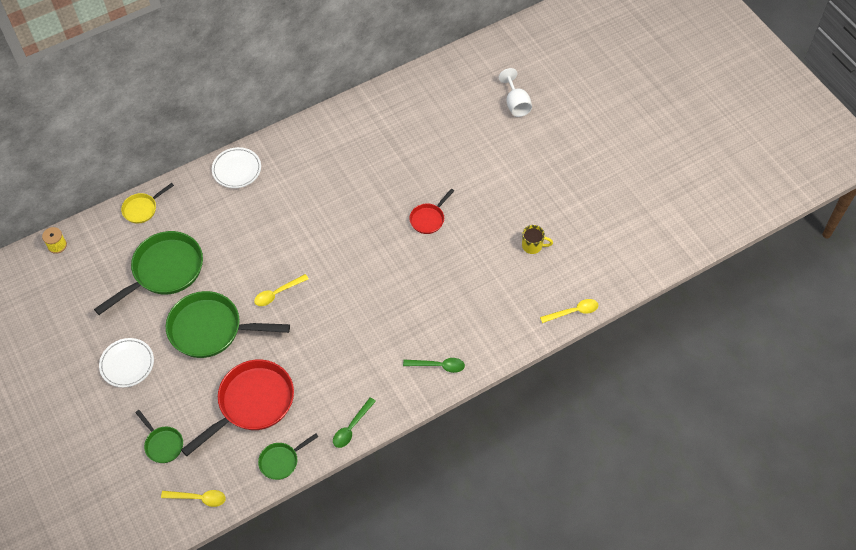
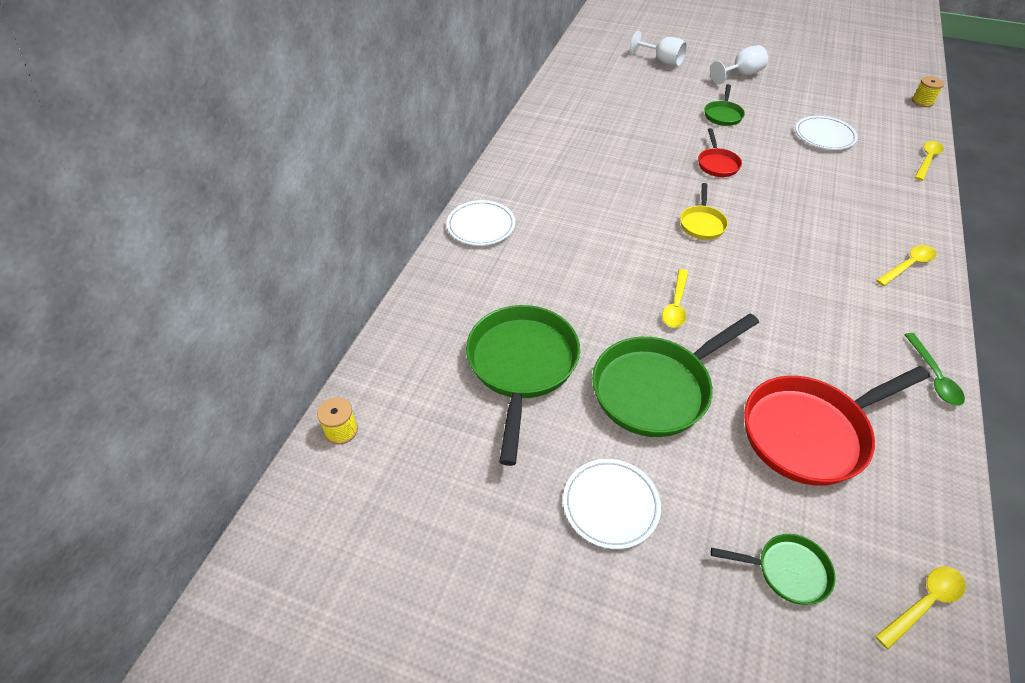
camera: 40 degrees left, 10 degrees down
yellow pan [121,183,174,224] -> yellow pan moved to [680,183,728,240]
red pan [181,360,294,456] -> red pan turned 120 degrees counterclockwise [744,366,930,486]
green pan [258,433,318,480] -> green pan moved to [705,84,745,126]
green spoon [403,358,465,373] -> yellow spoon [876,245,936,286]
yellow mug [522,225,553,254] -> white plate [795,116,858,150]
none -> white goblet [710,45,768,84]
none -> yellow spool [912,76,944,107]

